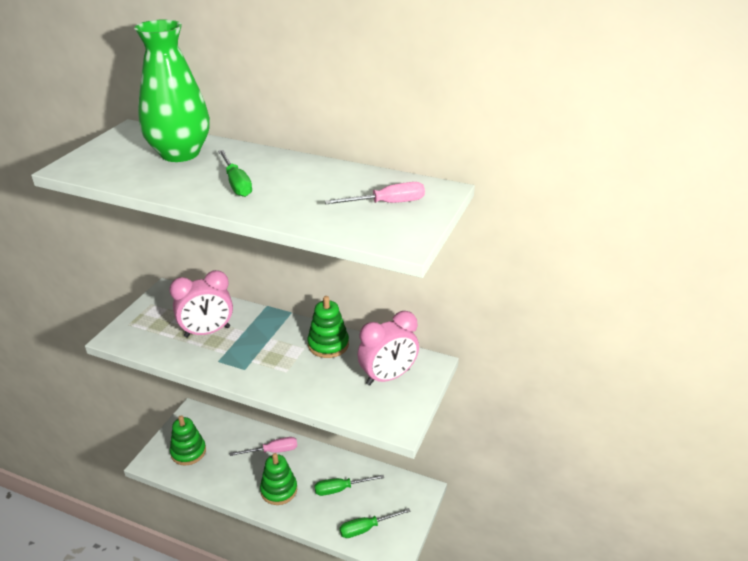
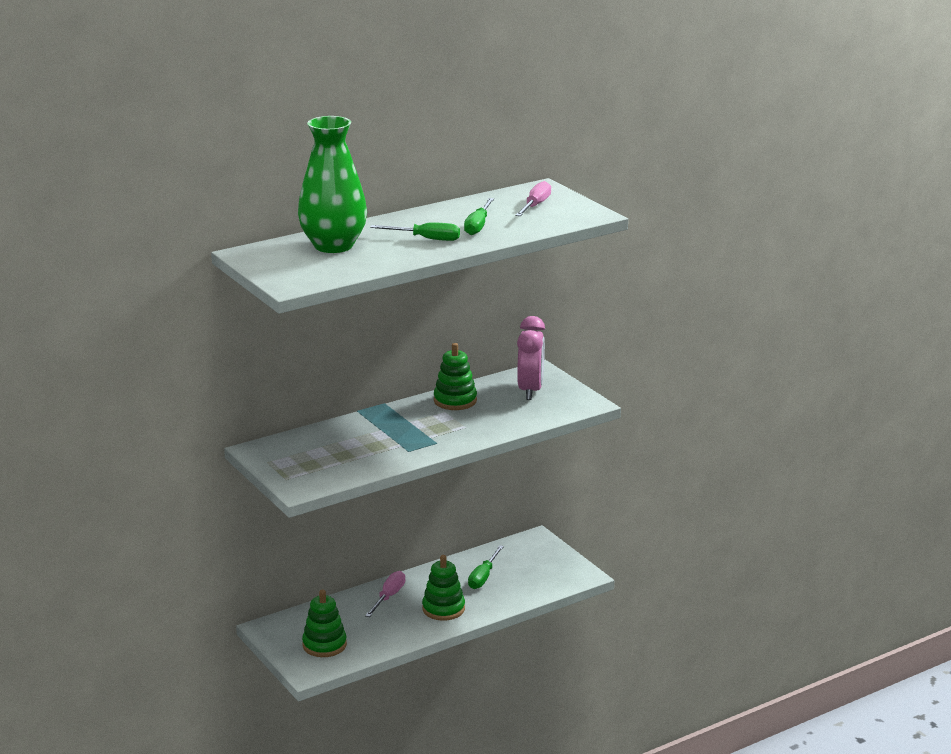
camera: 55 degrees left, 10 degrees down
pink clock [169,270,233,337] -> none
green screwdriver [340,508,411,538] -> green screwdriver moved to [464,198,494,235]

